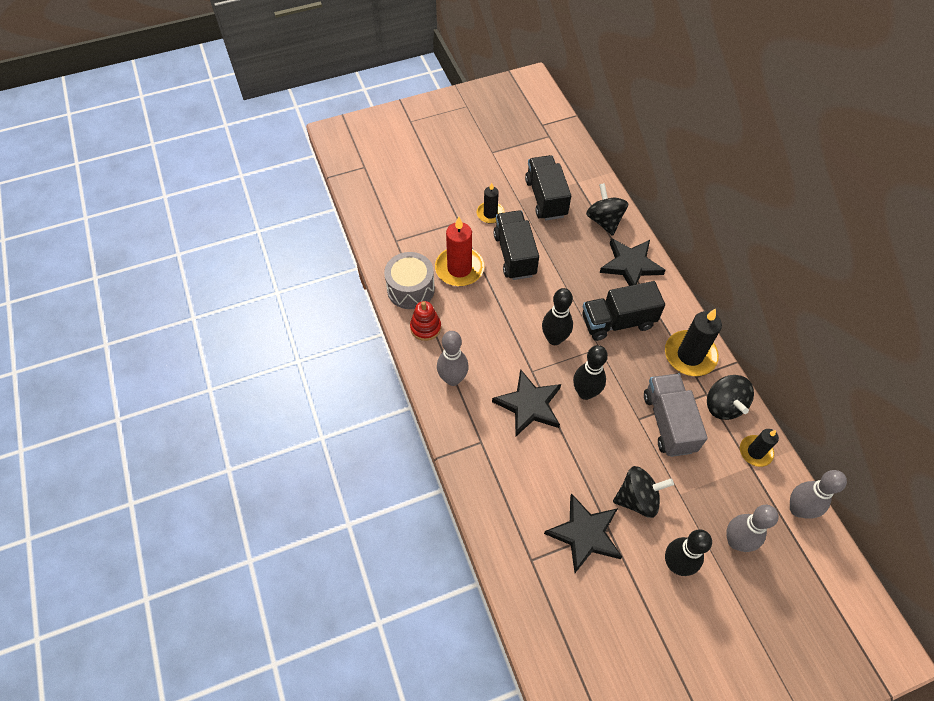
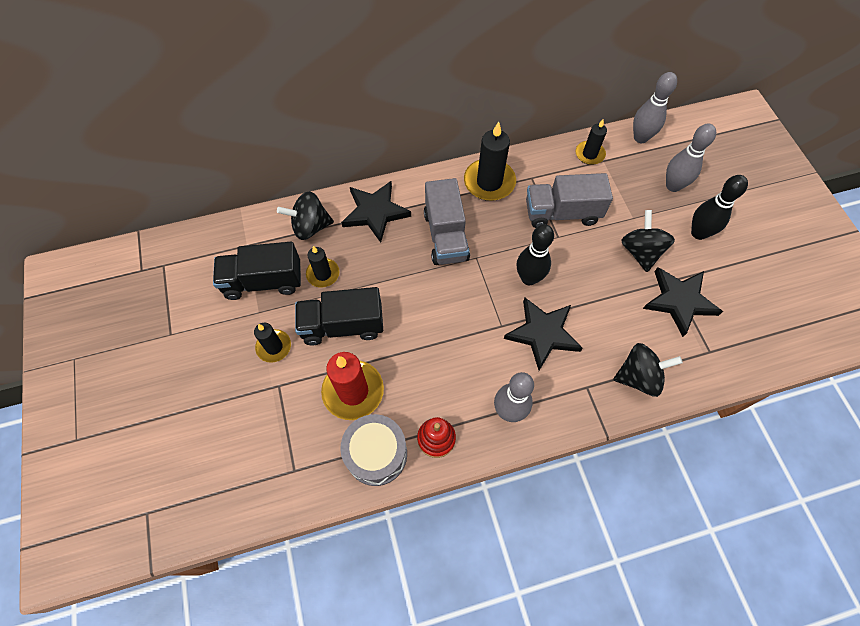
camera: 85 degrees left, 5 degrees up
black bowling pin [542,288,573,345] -> none
black truck [582,281,665,341] -> grey truck [424,178,470,265]
black spinning top [707,375,754,420] -> black spinning top moved to [613,343,683,397]
none -> black candle [306,246,339,288]

